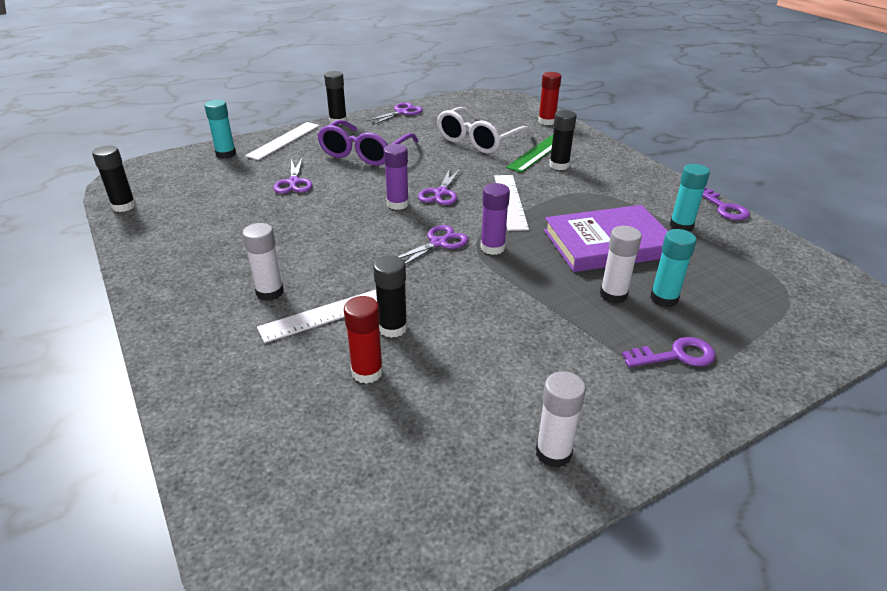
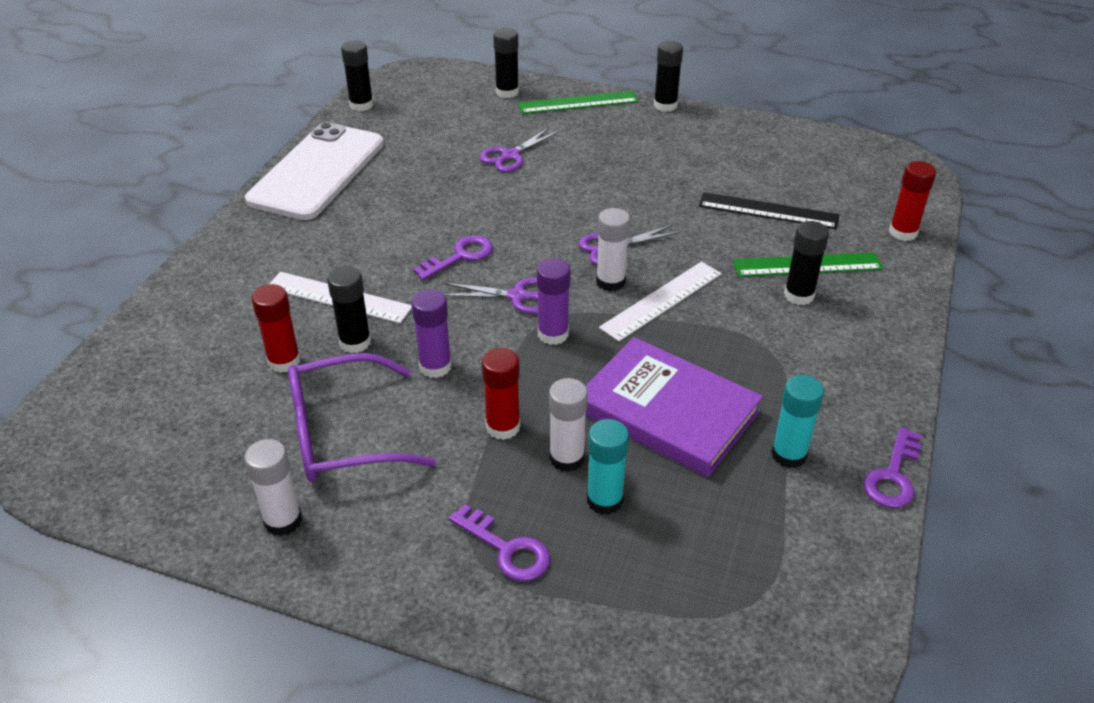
camera: 50 degrees right, 5 degrees up
turquoise glue stick [204,100,236,159] -> black glue stick [493,28,519,98]
white glue stick [242,223,284,301] -> white glue stick moved to [596,208,630,291]
white ruler [245,122,320,160] -> green ruler [518,91,638,114]
purple glasses [317,120,419,166] -> purple glasses moved to [288,353,436,482]
purple scissors [366,102,423,125] -> none
purple glue stick [384,144,409,210] -> purple glue stick moved to [411,289,452,378]
white glasses [437,107,534,154] -> black ruler [699,192,839,229]
none -> white phone [245,122,384,220]
none -> purple key [413,235,493,281]
none -> red glue stick [482,348,520,440]

